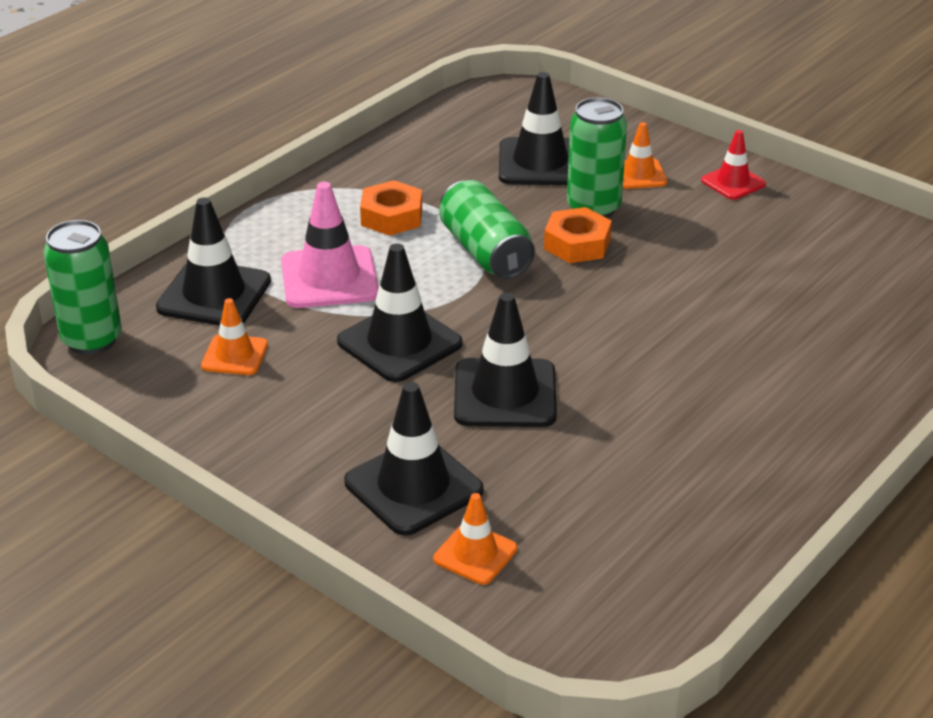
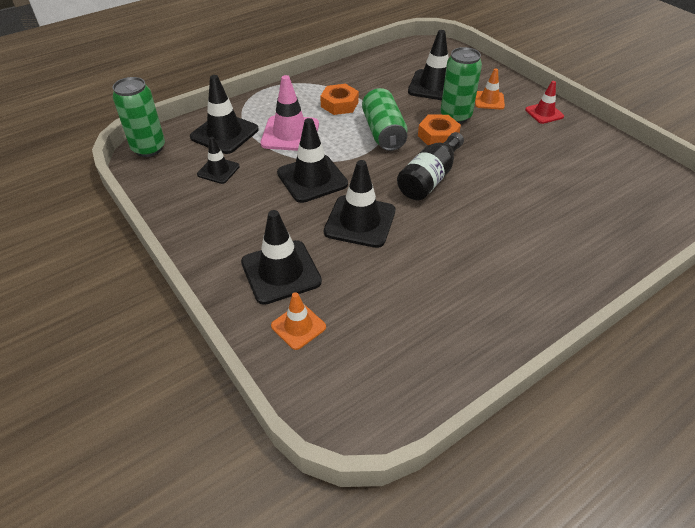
camera: 15 degrees right, 10 degrees up
orange traffic cone [201,298,268,375] -> black traffic cone [197,137,239,184]
none -> black bottle [397,132,464,200]

